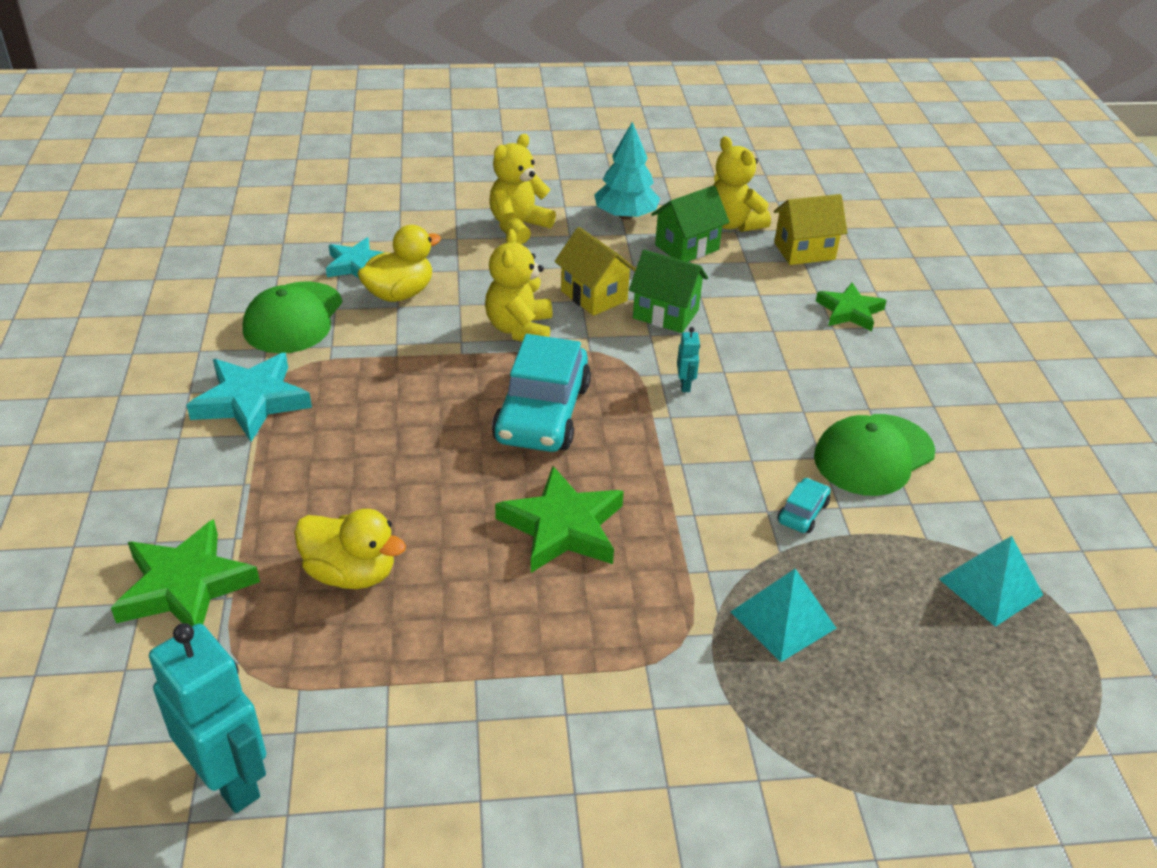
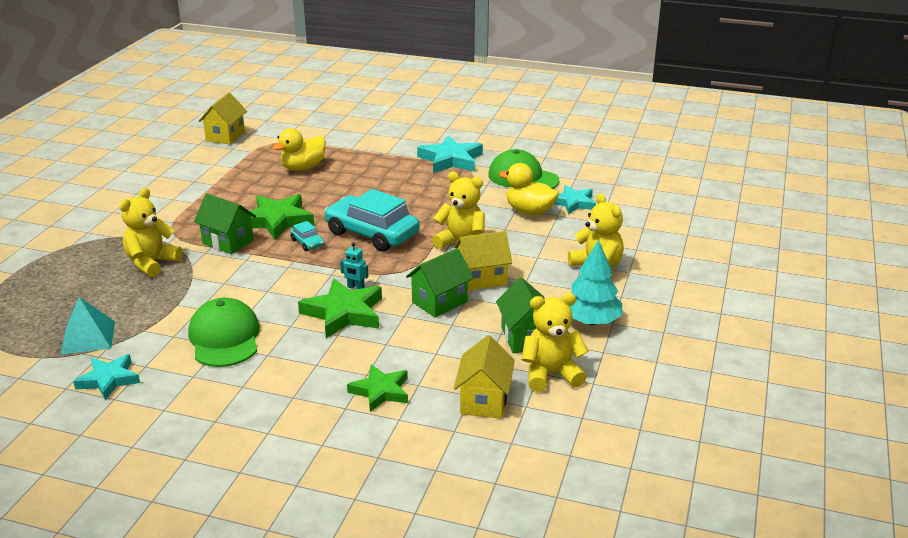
camera: 115 degrees right, 10 degrees down
green star [111,519,260,626] -> green star moved to [298,279,382,338]
turquoise robot [149,623,266,813] -> yellow house [199,93,247,144]
yellow duck [357,225,441,302] -> yellow duck turned 135 degrees clockwise [499,163,559,215]
turquoise pyramid [730,569,837,662] -> yellow teddy bear [119,188,182,277]
turquoise car [777,478,831,533] -> turquoise car moved to [290,221,324,251]
none -> turquoise star [73,354,140,400]
none -> green house [194,194,256,254]

